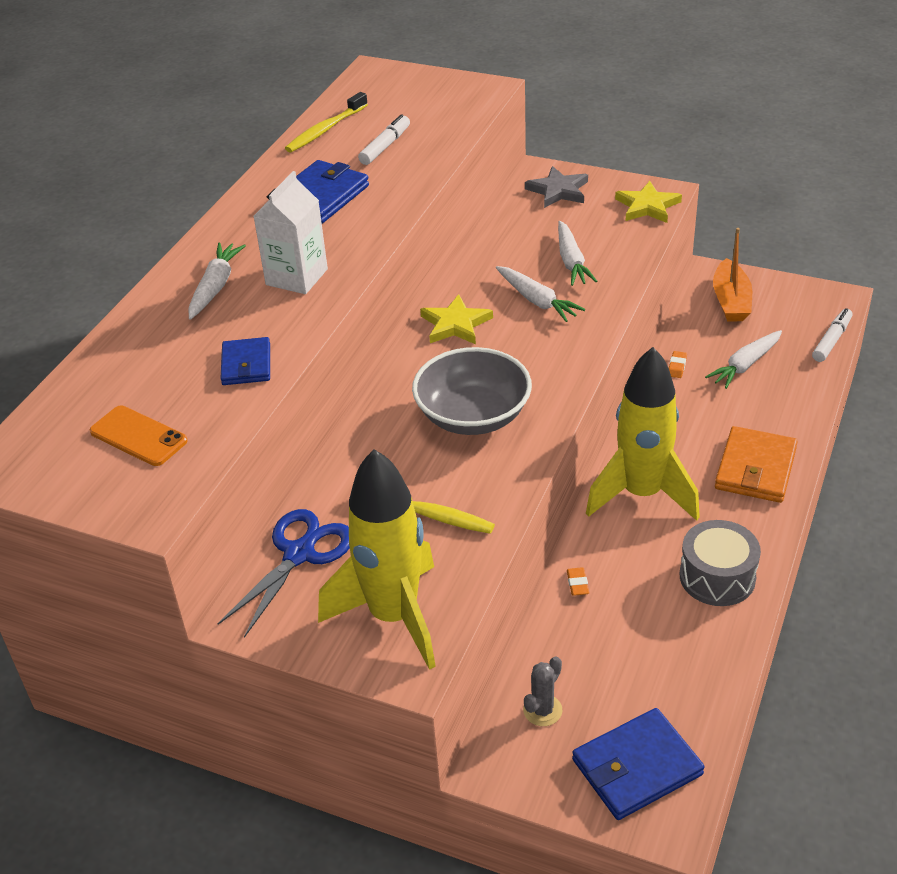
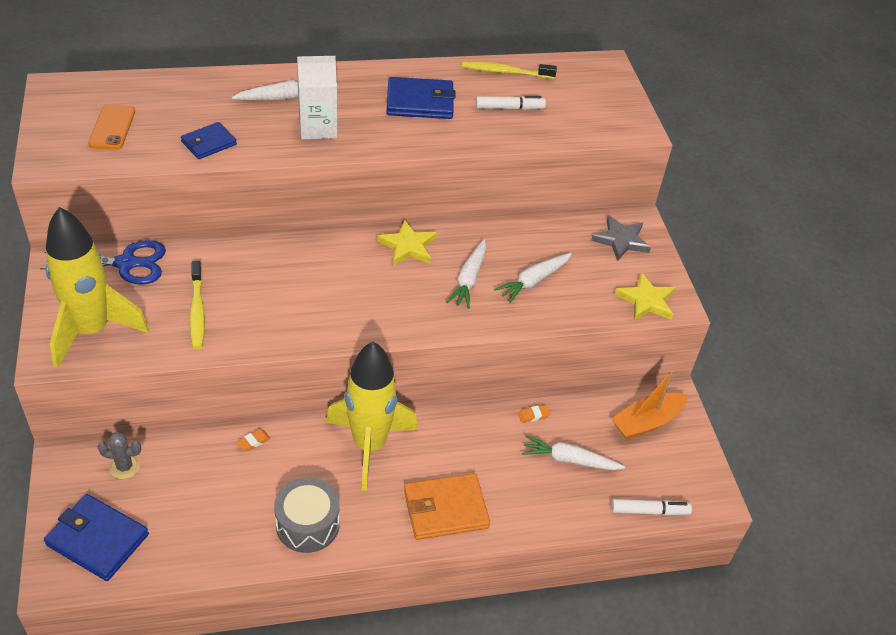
camera: 50 degrees right, 5 degrees up
grey bowl [412,347,532,435] -> none

